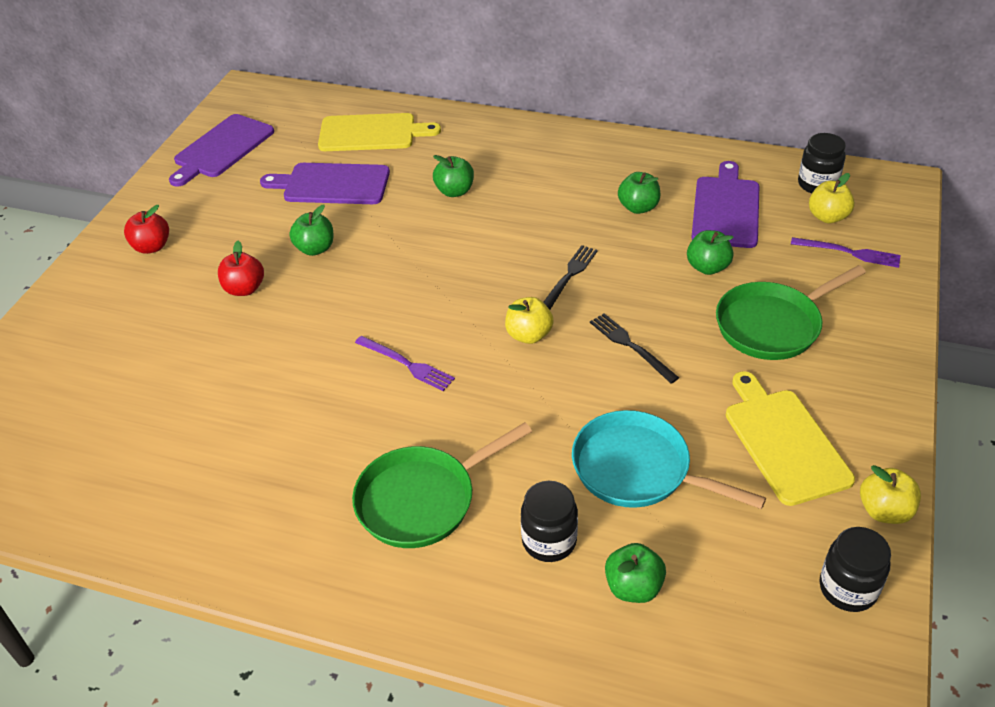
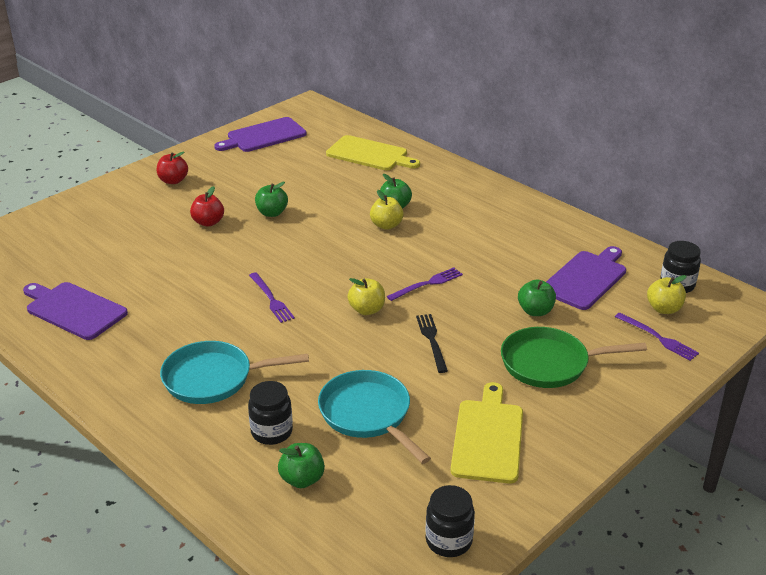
camera: 25 degrees right, 10 degrees down
purple cutting board [260,163,390,204] -> purple cutting board moved to [23,282,128,340]
green pan [352,422,532,548] -> turquoise pan [160,341,309,404]
black fork [543,245,598,310] -> purple fork [387,268,463,301]
green apple [618,172,661,214] -> none
yellow apple [860,465,921,524] -> yellow apple moved to [370,190,404,230]

